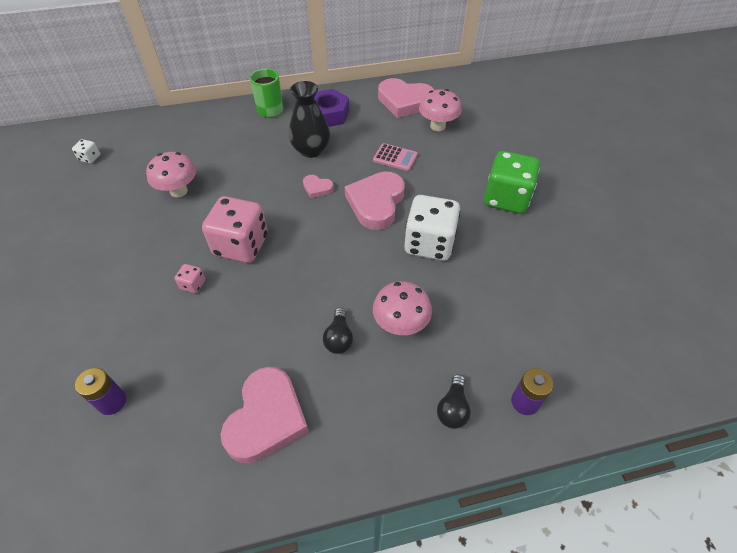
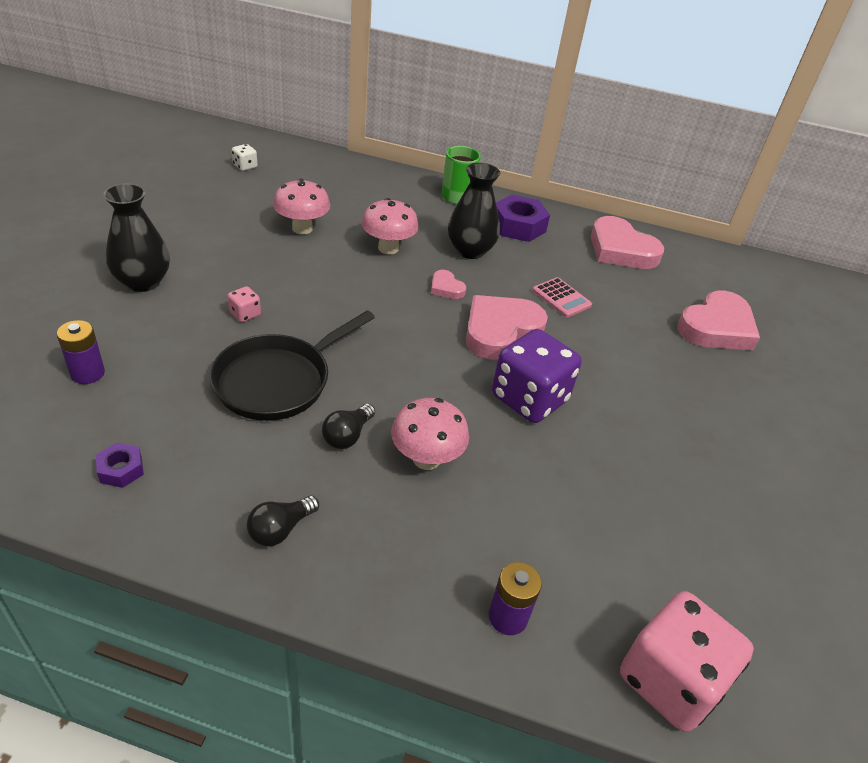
camera: 25 degrees right, 10 degrees down
pink dice [202,196,268,263] -> pink dice moved to [620,591,754,732]
pink heart [221,367,309,464] -> pink heart moved to [677,291,760,350]
white dice [404,195,460,261] -> purple dice [492,329,582,423]
pink mushroom [419,89,462,131] -> pink mushroom moved to [362,198,419,254]
black light bulb [437,374,471,429] -> black light bulb moved to [247,495,319,546]
green dice [484,151,540,214] -> none
none -> purple nut [96,443,144,488]
none -> black vase [103,183,170,292]
none -> black pan [210,310,375,421]

